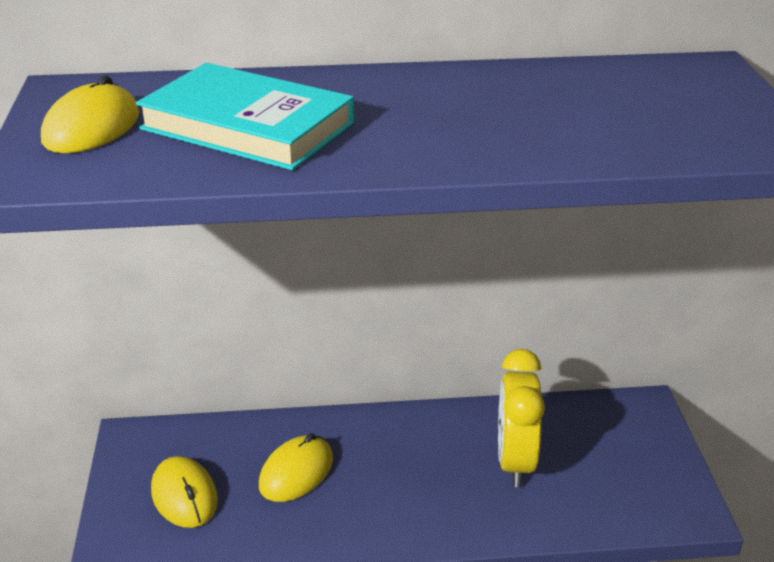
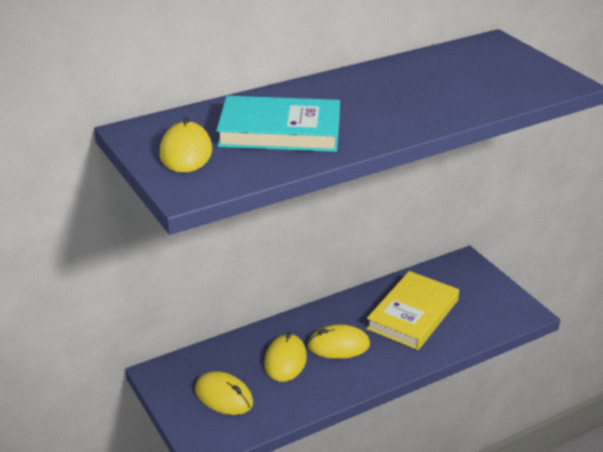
camera: 25 degrees left, 0 degrees up
yellow clock [498,349,545,487] -> yellow book [366,271,459,350]
none -> yellow mouse [307,324,370,359]

